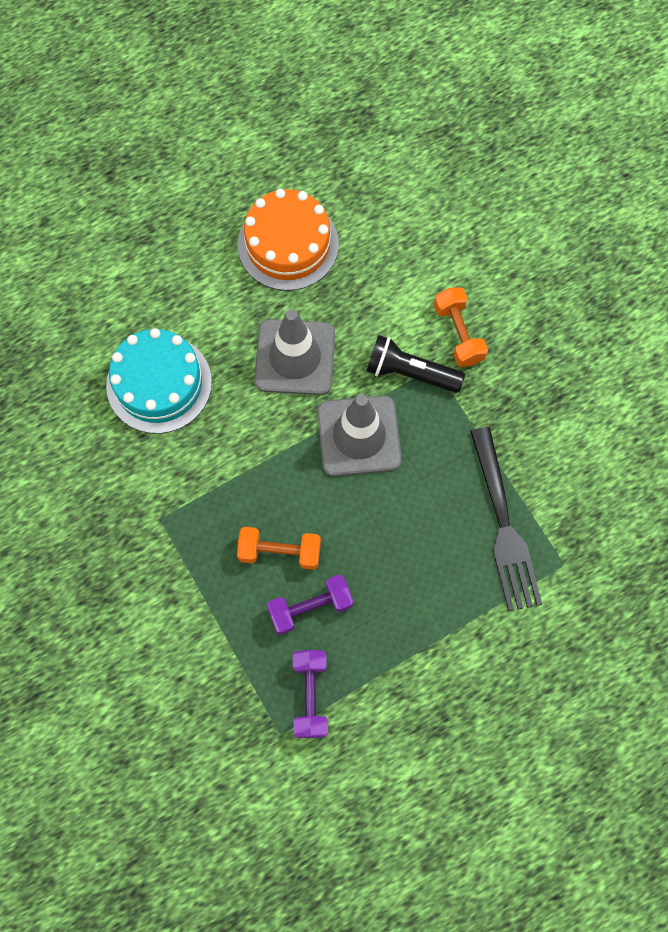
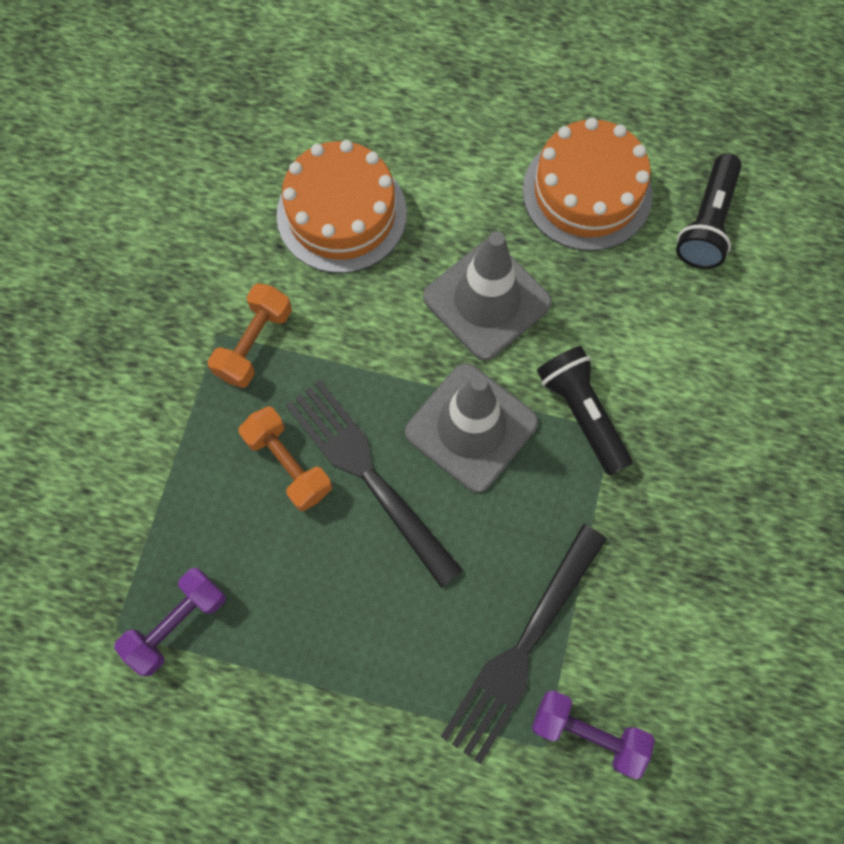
camera: 45 degrees right, 0 degrees up
turquoise cake [106,328,212,434] -> orange cake [276,140,407,273]
purple dumbbell [267,575,353,635] -> purple dumbbell moved to [531,691,655,779]
orange dumbbell [434,287,488,367] -> orange dumbbell moved to [208,283,292,388]
none -> black fork [286,380,463,588]
none -> black flashlight [676,153,742,269]

